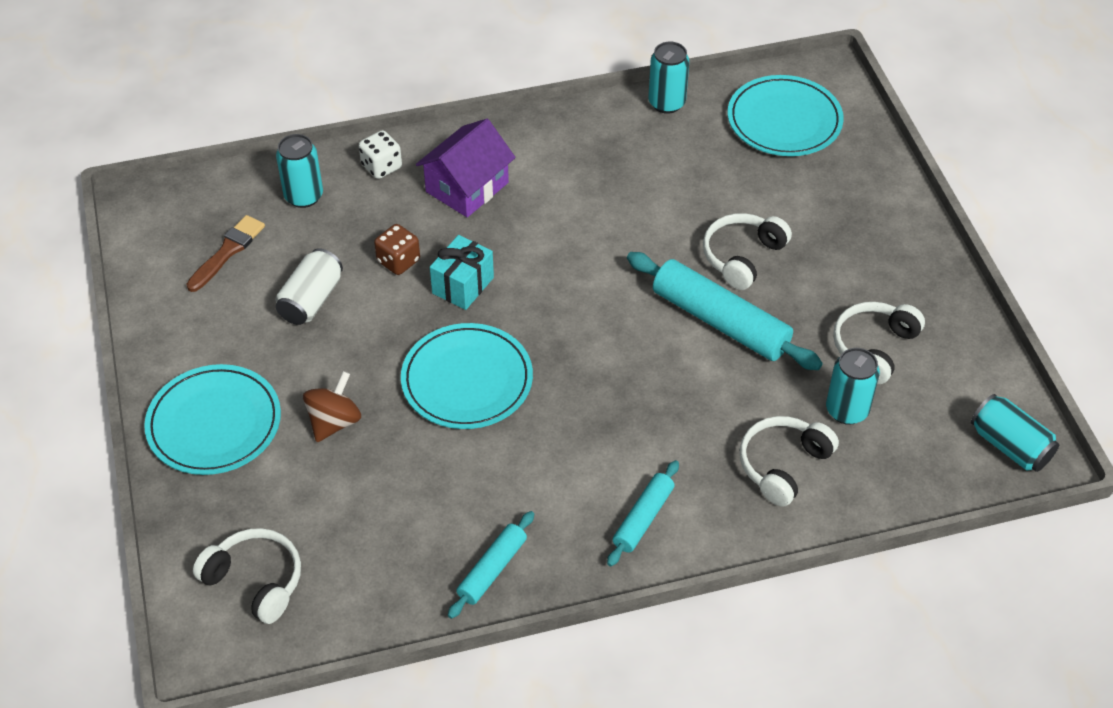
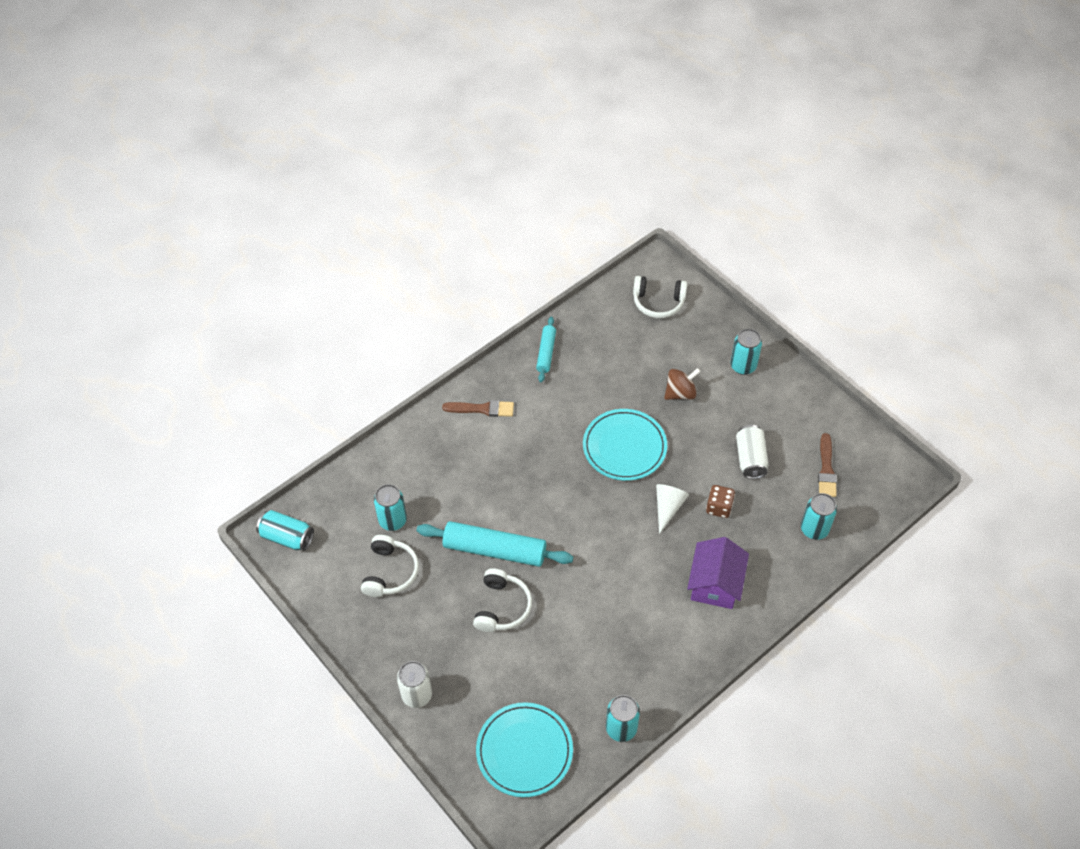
camera: 155 degrees right, 5 degrees up
turquoise plate [144,364,281,475] -> turquoise can [730,329,762,375]
brown spinning top [303,371,361,442] -> brown spinning top turned 120 degrees counterclockwise [664,368,701,400]
white dice [359,130,402,179] -> none
turquoise gift [430,235,494,310] -> white cone [656,484,689,534]
turquoise rolling pin [607,460,679,566] -> brown brush [442,400,514,417]
white headphones [740,416,839,507] -> none
none -> white can [397,661,432,708]

